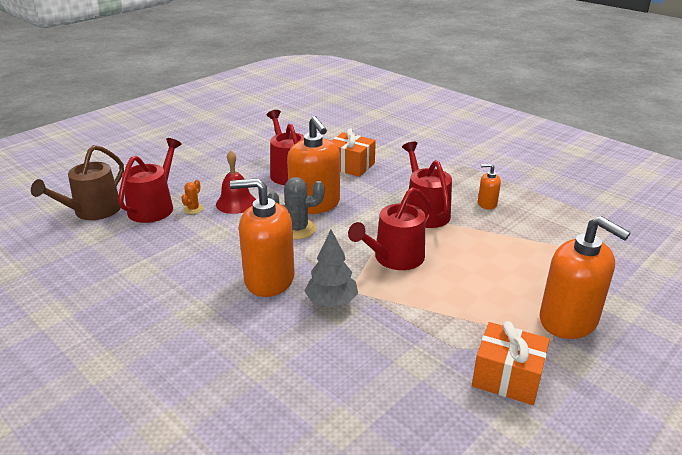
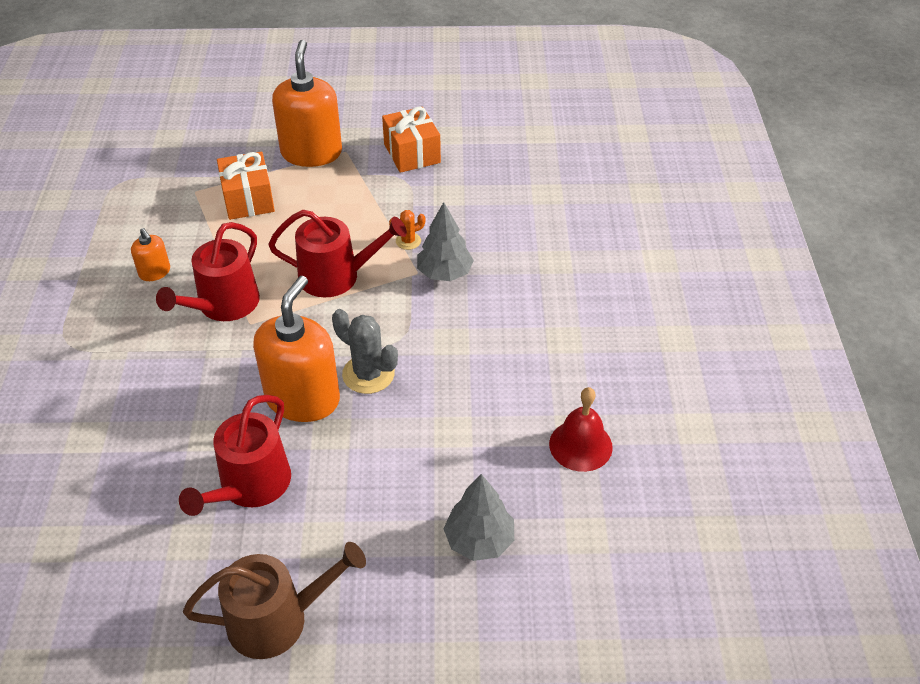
camera: 135 degrees left, 15 degrees up
brown watering can [31,145,124,220] -> brown watering can moved to [183,542,366,659]
red watering can [118,138,182,223] -> grey tree [443,474,514,561]
orange cactus [181,179,204,214] -> orange cactus moved to [389,210,425,250]
red bell [216,150,256,214] -> red bell moved to [549,387,613,472]
orange soap dispenser [230,178,295,297] -> none
orange gift [332,128,376,177] -> orange gift moved to [217,152,275,220]

